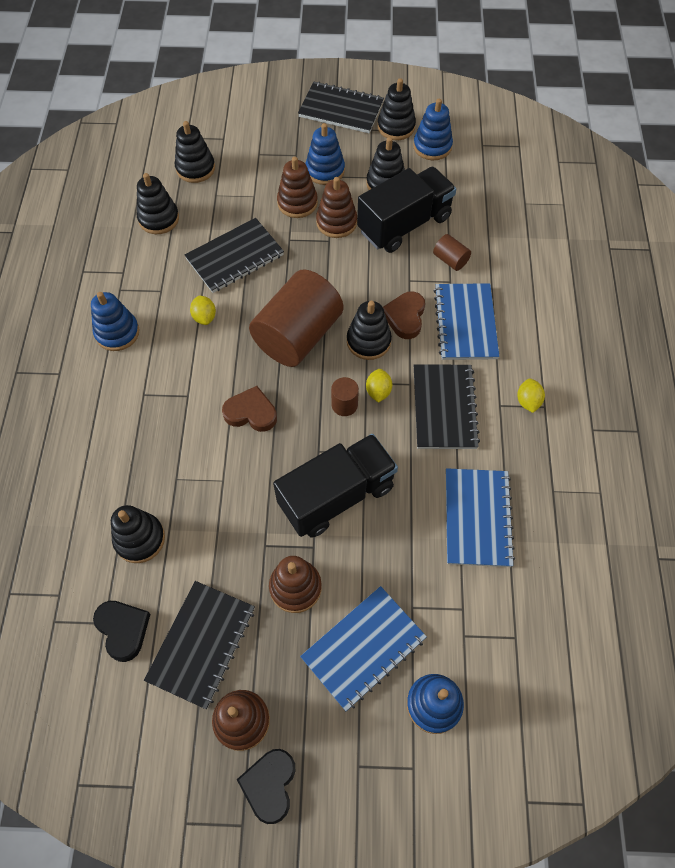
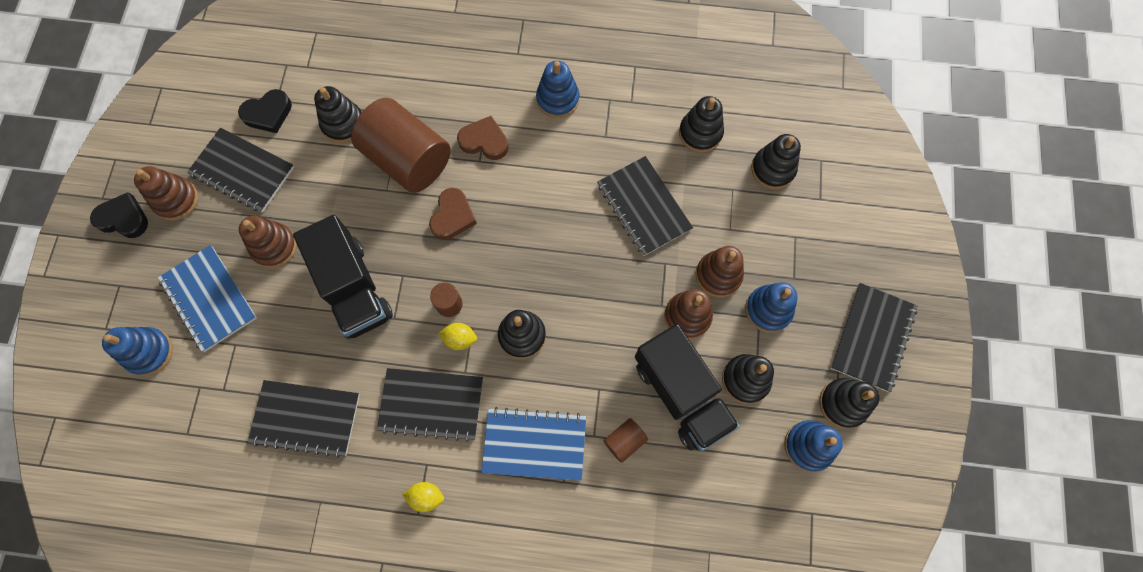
camera: 95 degrees right, 10 degrees up
yellow lemon [190,295,216,325] -> none
brown cylinder [249,269,343,367] -> brown cylinder moved to [351,98,451,193]
brown heart [383,292,425,339] -> brown heart moved to [457,116,509,160]
blue notebook [446,468,515,567] -> black notebook [248,380,360,458]

